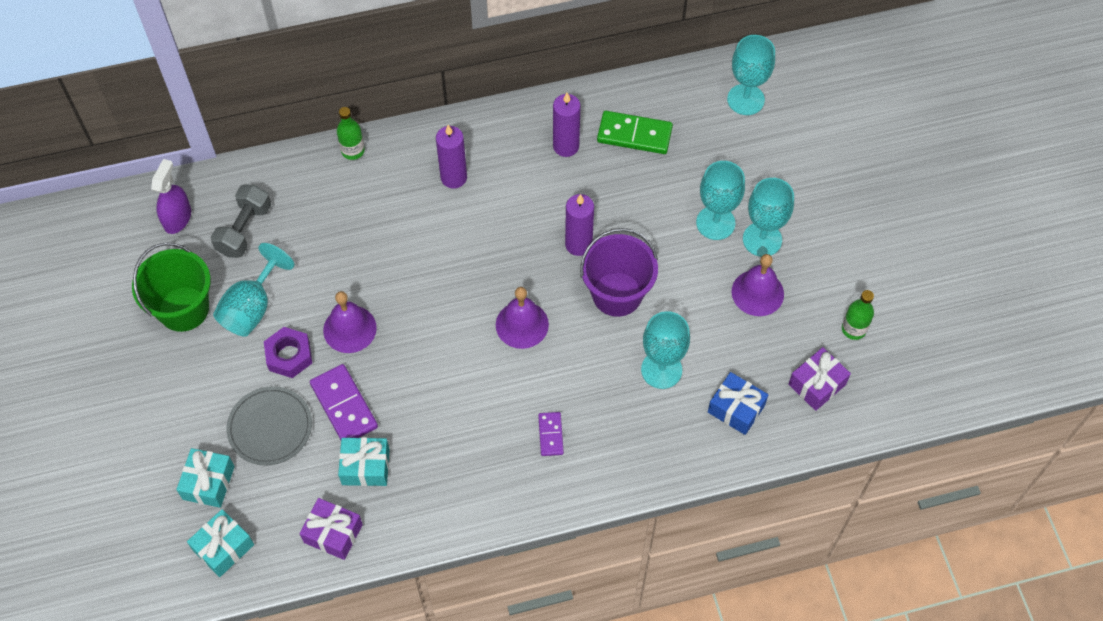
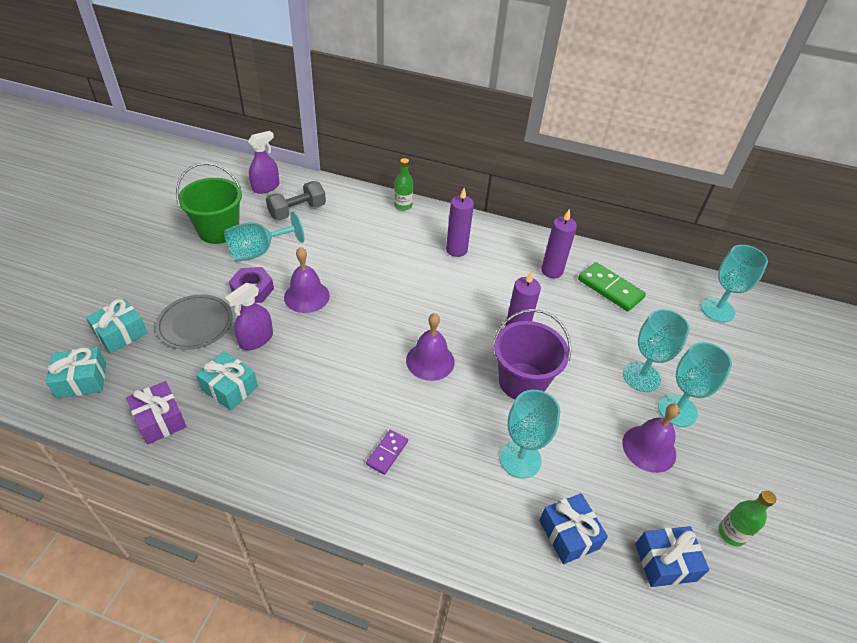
camera: 30 degrees right, 15 degrees down
purple domino [310,364,378,440] -> purple spray bottle [224,283,273,350]
purple gift [788,347,851,411] -> blue gift [635,526,709,587]

